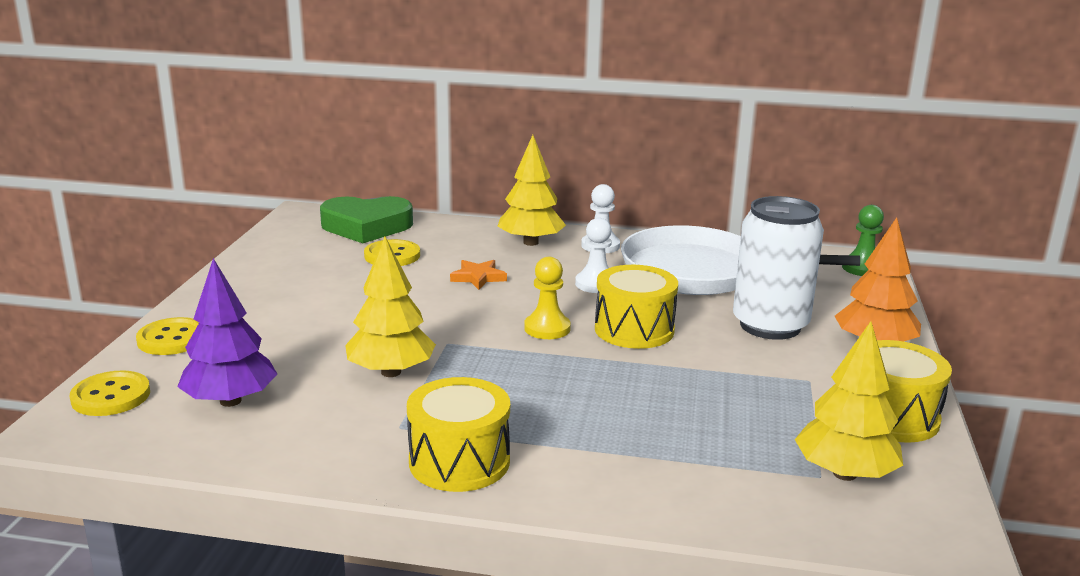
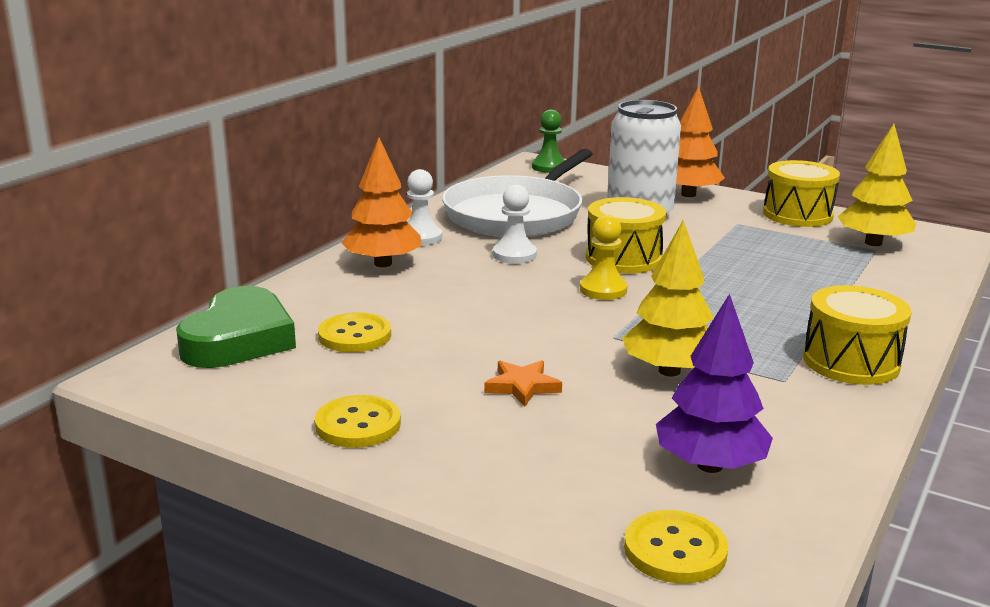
camera: 70 degrees left, 0 degrees up
yellow button [136,317,199,355] -> yellow button moved to [315,395,401,448]
orange star [450,260,507,290] -> orange star moved to [484,360,562,407]
yellow tree [497,135,566,246] -> orange tree [341,137,422,267]

